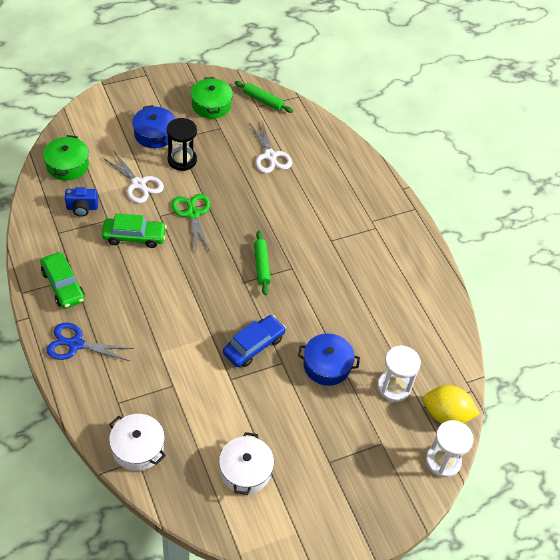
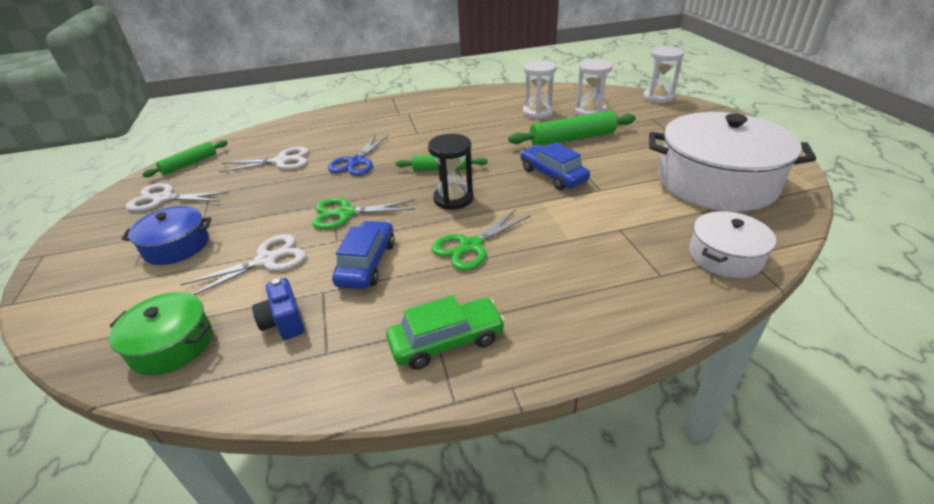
camera: 75 degrees left, 15 degrees down
blue scissors [46,323,134,361] -> blue scissors moved to [328,135,389,176]
blue camera [65,187,98,217] -> blue camera turned 150 degrees clockwise [252,278,304,340]
green car [102,213,167,248] -> blue car [332,220,395,289]
black hourglass [167,118,197,171] -> black hourglass moved to [428,134,474,210]
green pot [191,77,233,119] -> white scissors [126,183,229,211]
white pot [219,432,274,495] -> white pot [649,112,816,212], size x1.98
blue pot [298,333,360,386] -> green rolling pin [508,111,636,146]
yellow lemon [423,385,480,423] -> none
none -> green scissors [431,209,531,271]
none -> white hourglass [523,60,557,119]

